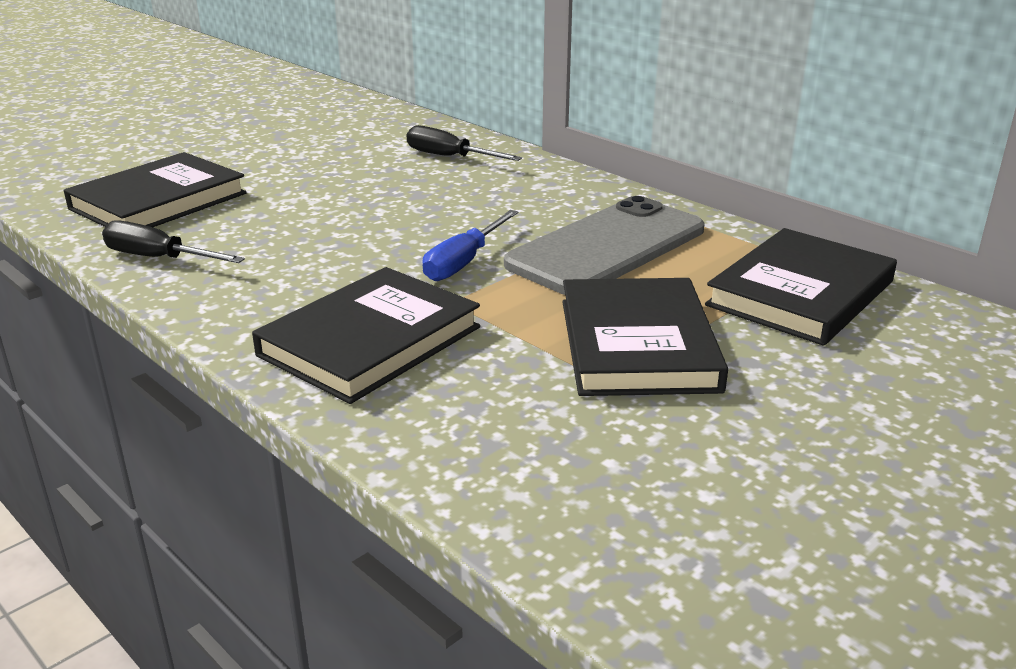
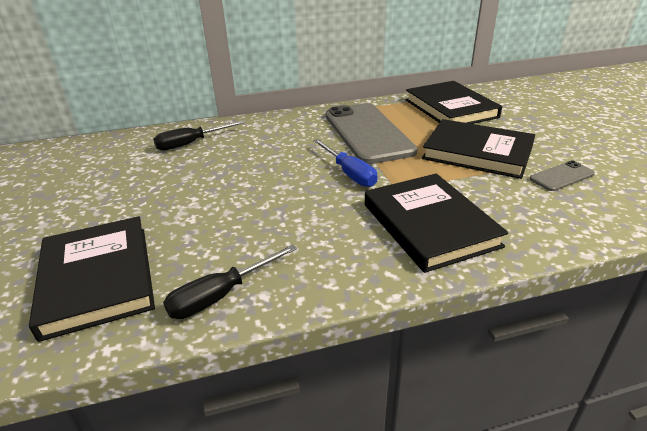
camera: 60 degrees left, 5 degrees up
none -> grey phone [529,160,595,191]

